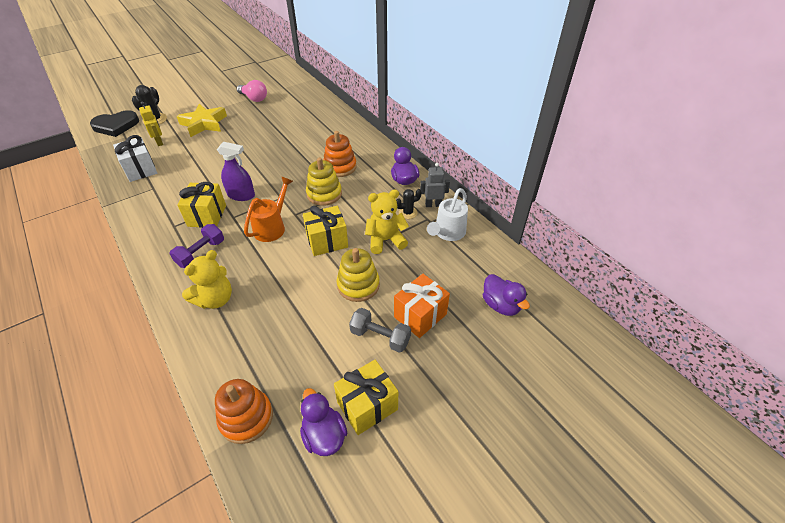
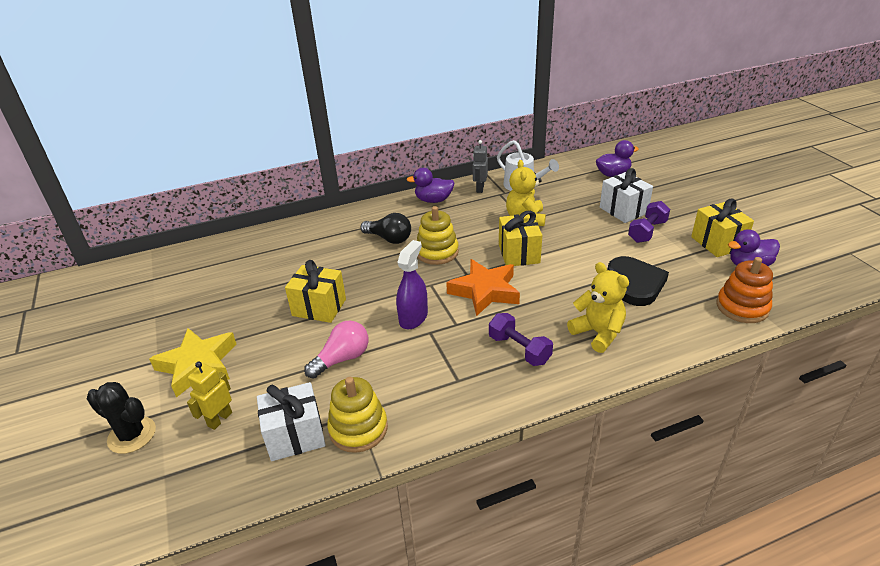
camera: 75 degrees left, 10 degrees down
black heart [90,110,139,137] -> black heart moved to [607,256,669,306]
yellow robot [139,102,163,146] -> yellow robot turned 45 degrees counterclockwise [187,362,232,430]
yellow gift [177,182,226,228] -> yellow gift moved to [285,260,346,323]
pink light bulb [237,80,267,102] -> pink light bulb moved to [304,320,369,379]
orange watering can [244,177,293,242] -> orange star [446,259,520,316]
orange stacking toy [323,131,357,177] -> black light bulb [360,213,411,244]
yellow stacking toy [337,248,380,302] -> yellow stacking toy moved to [327,377,388,453]
grey dumbbell [349,308,411,353] -> purple dumbbell [628,201,670,243]
orange gift [394,274,450,338] -> white gift [600,168,653,223]
black cactus [396,189,422,219] -> none

